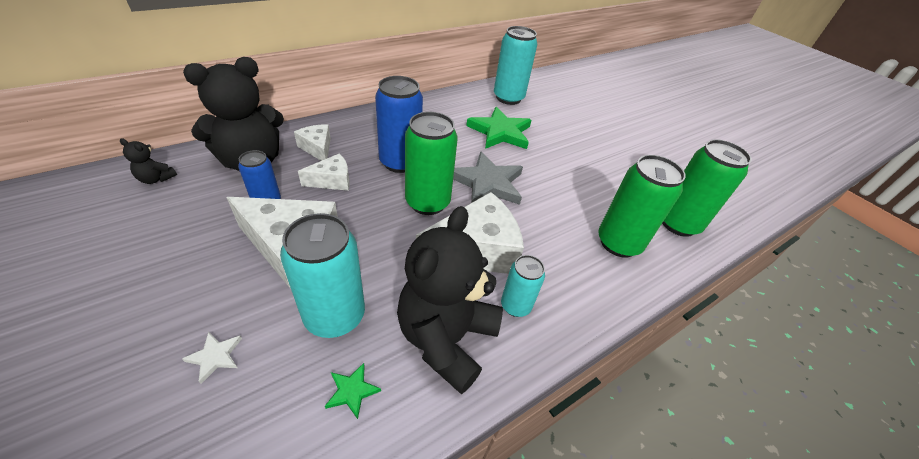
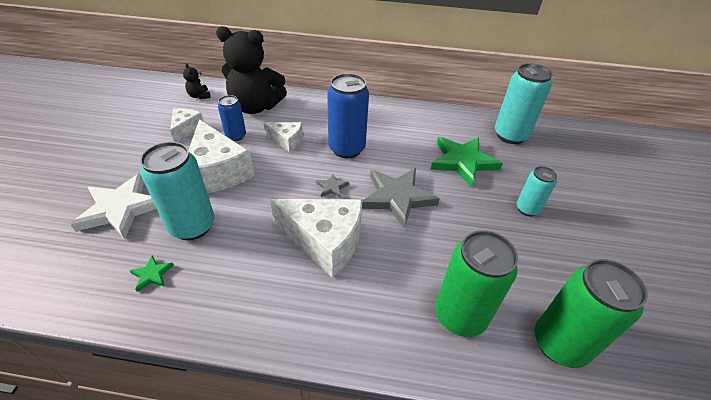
camera: 45 degrees right, 0 degrees up
white star [182,332,242,384] -> white star [70,173,157,239], size x2.31
white cheese [294,124,331,161] -> white cheese moved to [170,108,204,142]
black teddy bear [397,206,503,394] -> none
green can [405,112,458,215] -> grey star [316,174,349,198]
turquoise can [501,255,545,317] -> turquoise can moved to [517,166,557,216]

